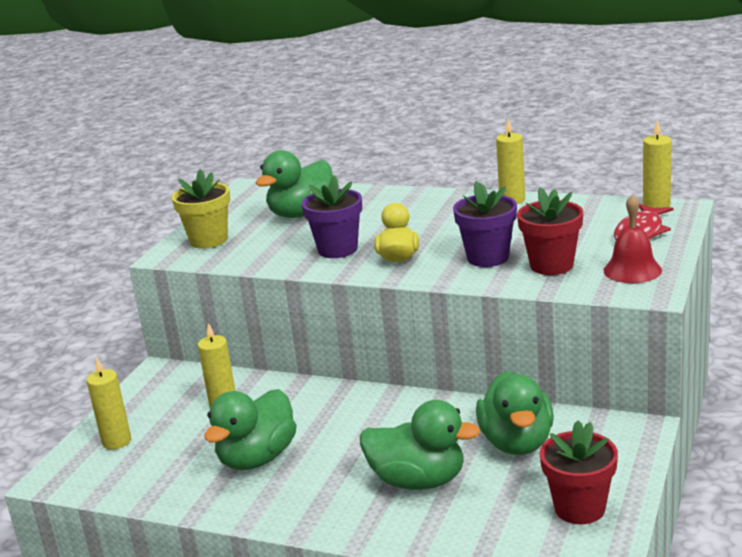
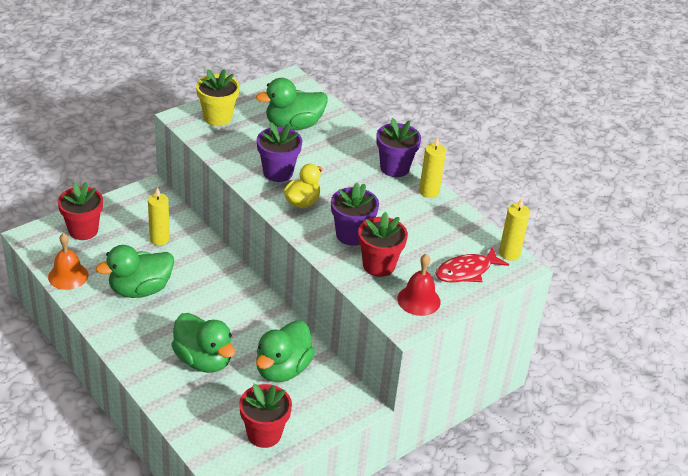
camera: 25 degrees right, 15 degrees up
yellow candle [86,358,131,450] -> red flower pot [58,182,103,240]
none -> orange bell [48,233,89,290]
none -> purple flower pot [376,118,421,177]

